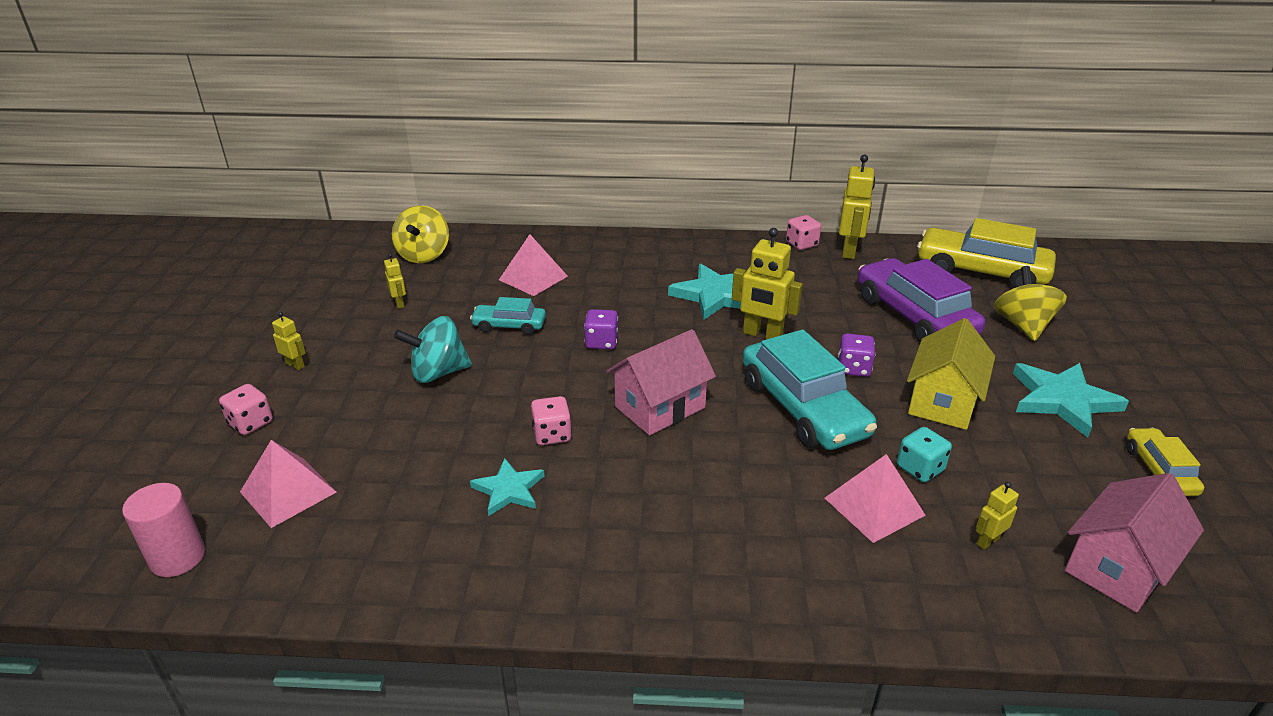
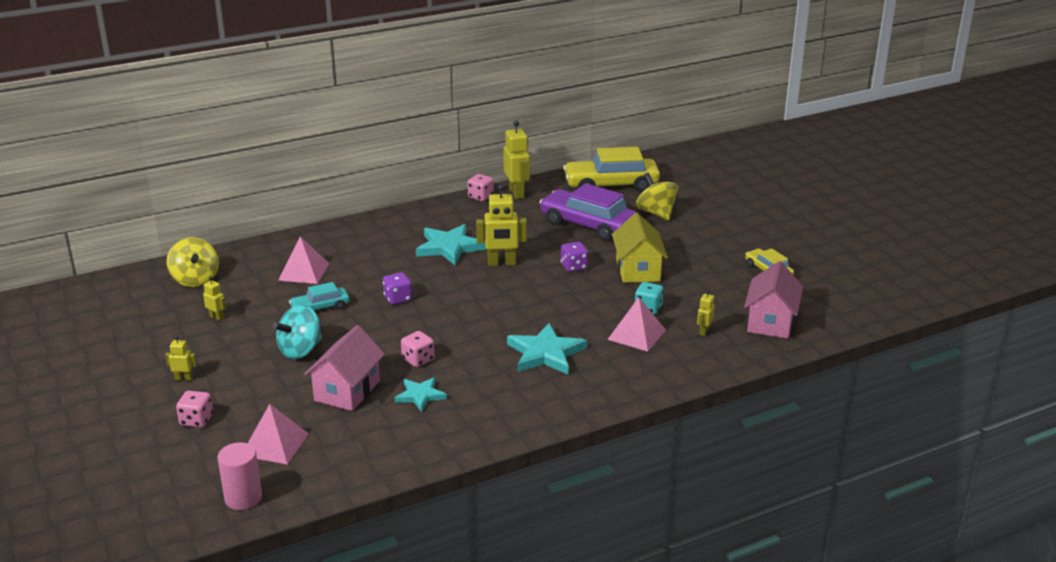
camera: 30 degrees left, 5 degrees down
pink house [606,329,716,436] -> pink house moved to [304,325,385,411]
turquoise car [742,329,877,450] -> none
turquoise star [1013,363,1129,438] -> turquoise star moved to [507,323,587,375]

